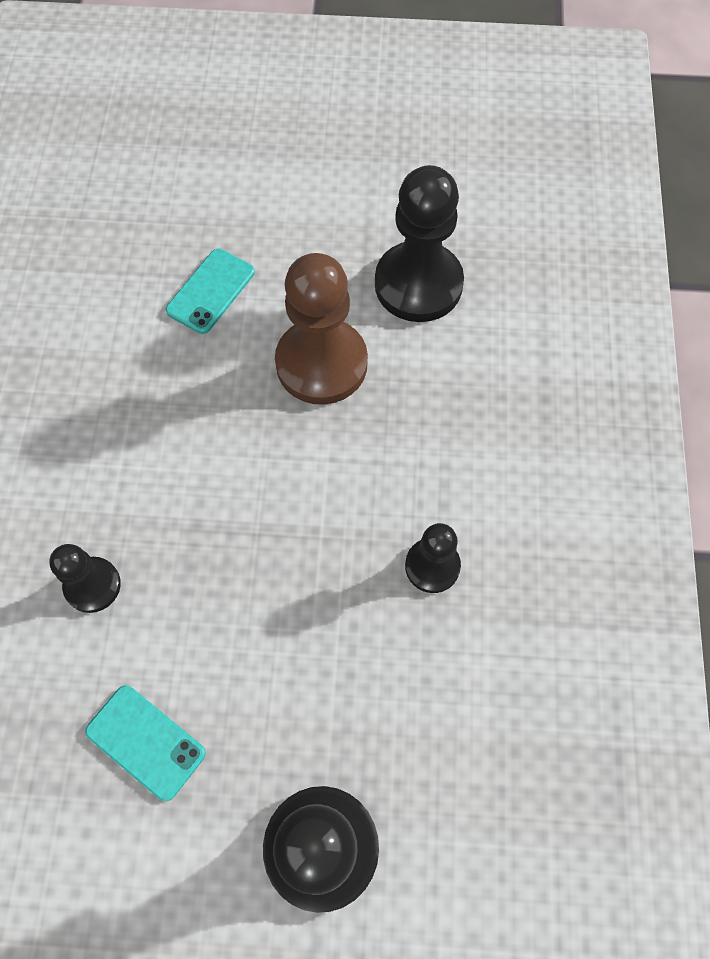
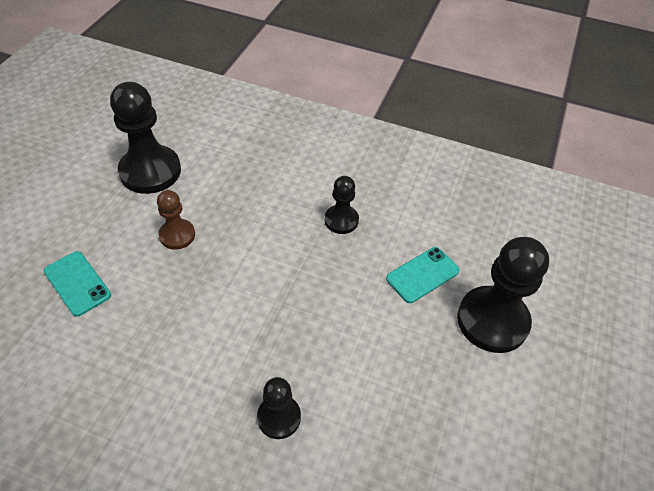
camera: 75 degrees left, 15 degrees down
turquoise phone [85,685,206,801] -> turquoise phone moved to [386,247,460,303]
brown pawn [275,253,368,405] -> brown pawn [157,190,195,250], size x0.54

